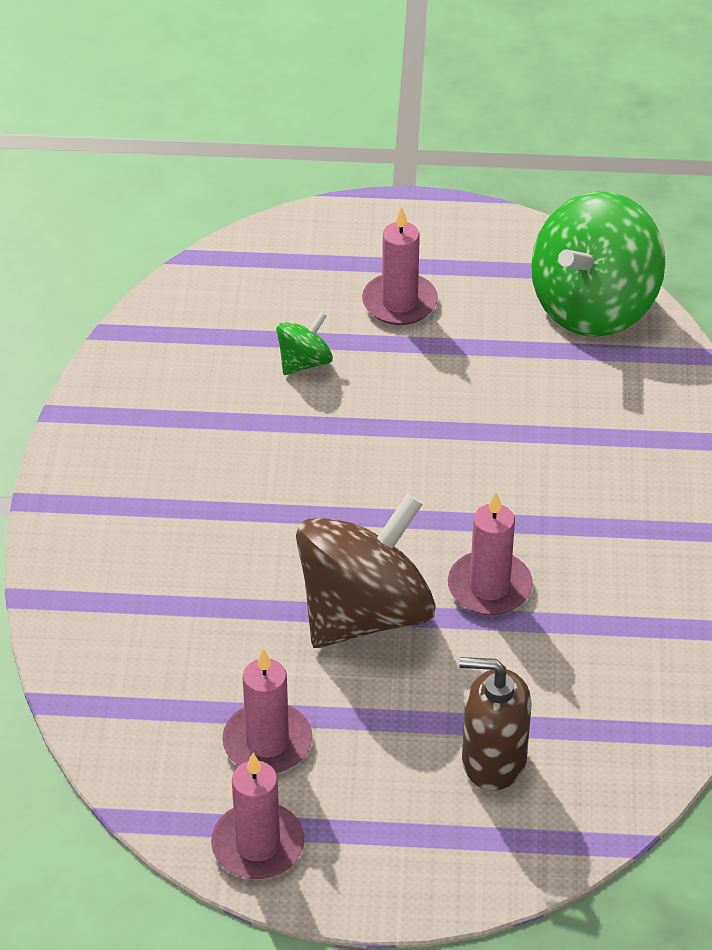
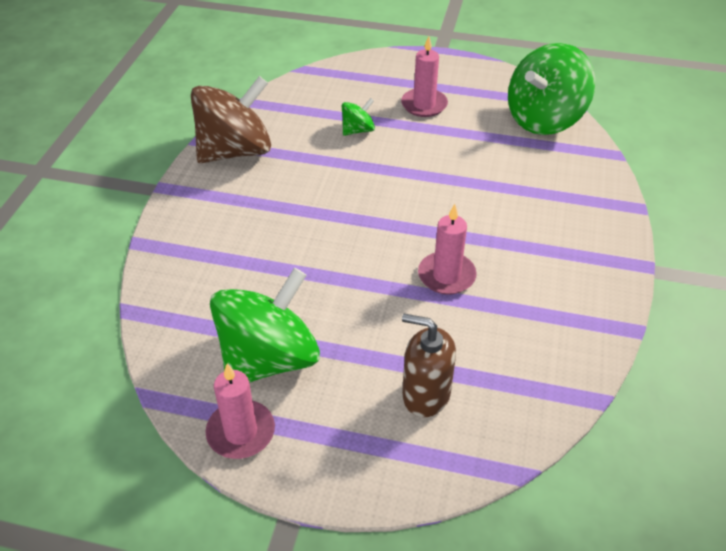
camera: 10 degrees right, 0 degrees up
pink candle [222,648,313,773] -> green spinning top [210,268,320,383]
brown spinning top [296,493,436,648] -> brown spinning top moved to [191,76,271,163]

